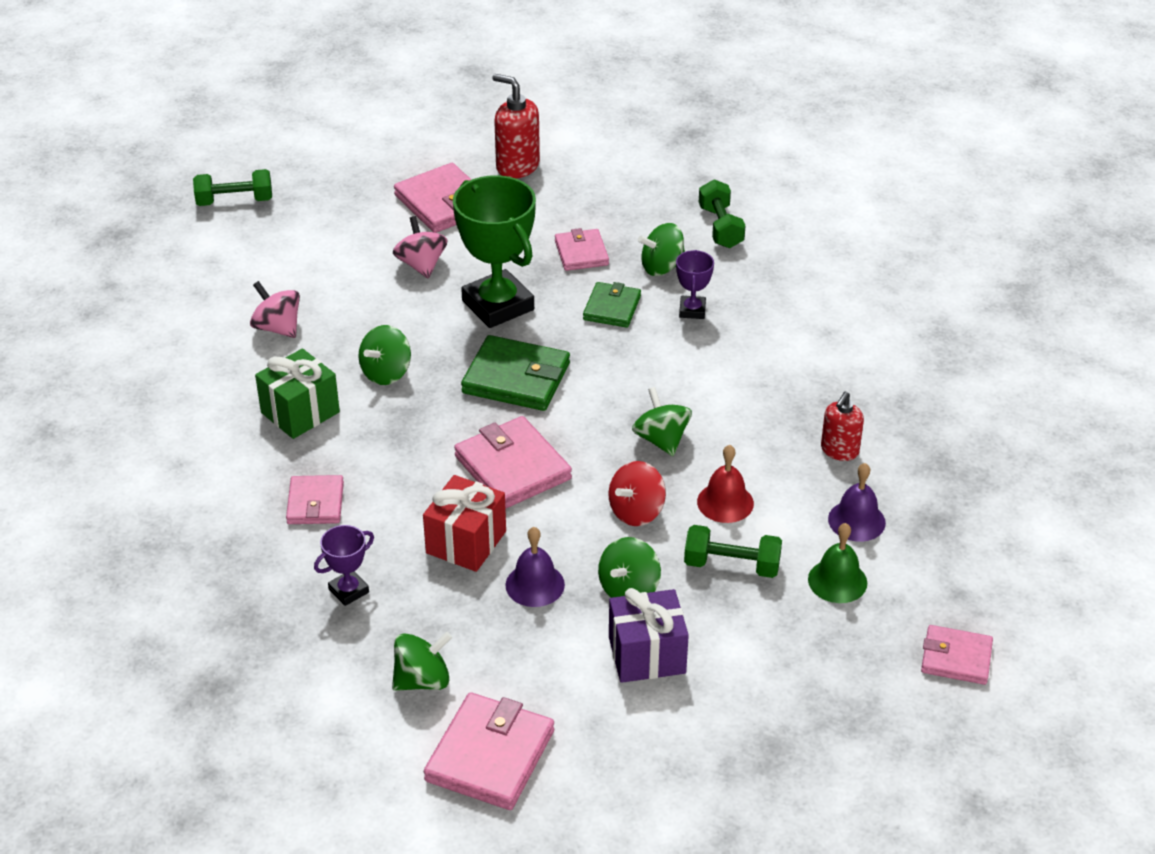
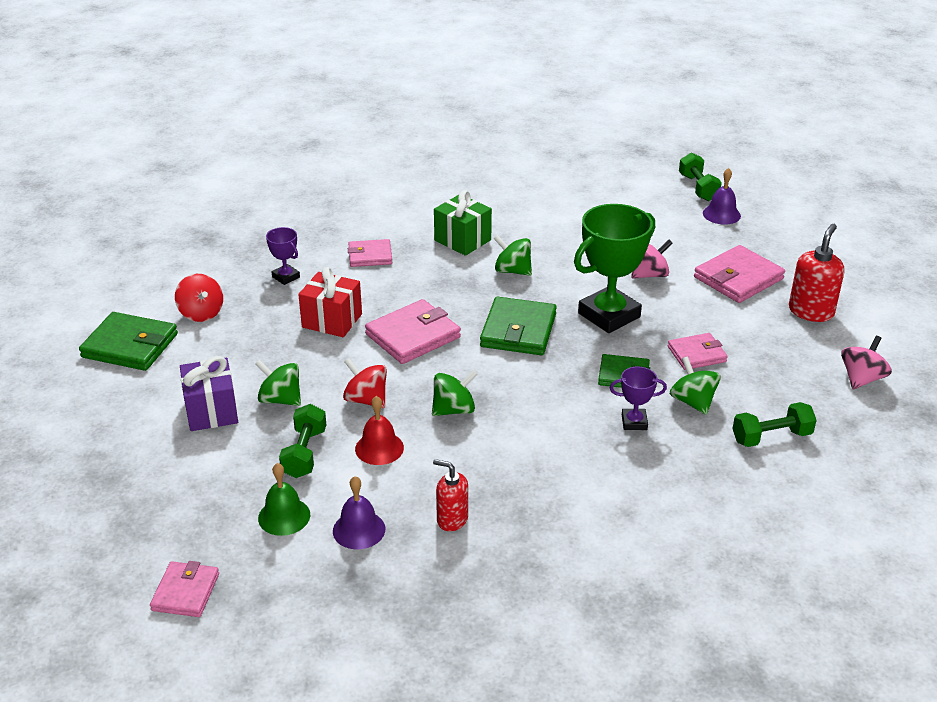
camera: 85 degrees right, 5 degrees down
pink spinning top [250,281,300,338] -> pink spinning top moved to [841,336,892,389]
green spinning top [392,632,452,691] -> red spinning top [175,274,223,322]
pink wallet [424,692,554,810] -> green wallet [79,312,178,371]
purple bell [506,527,565,607] -> purple bell moved to [703,168,741,225]

